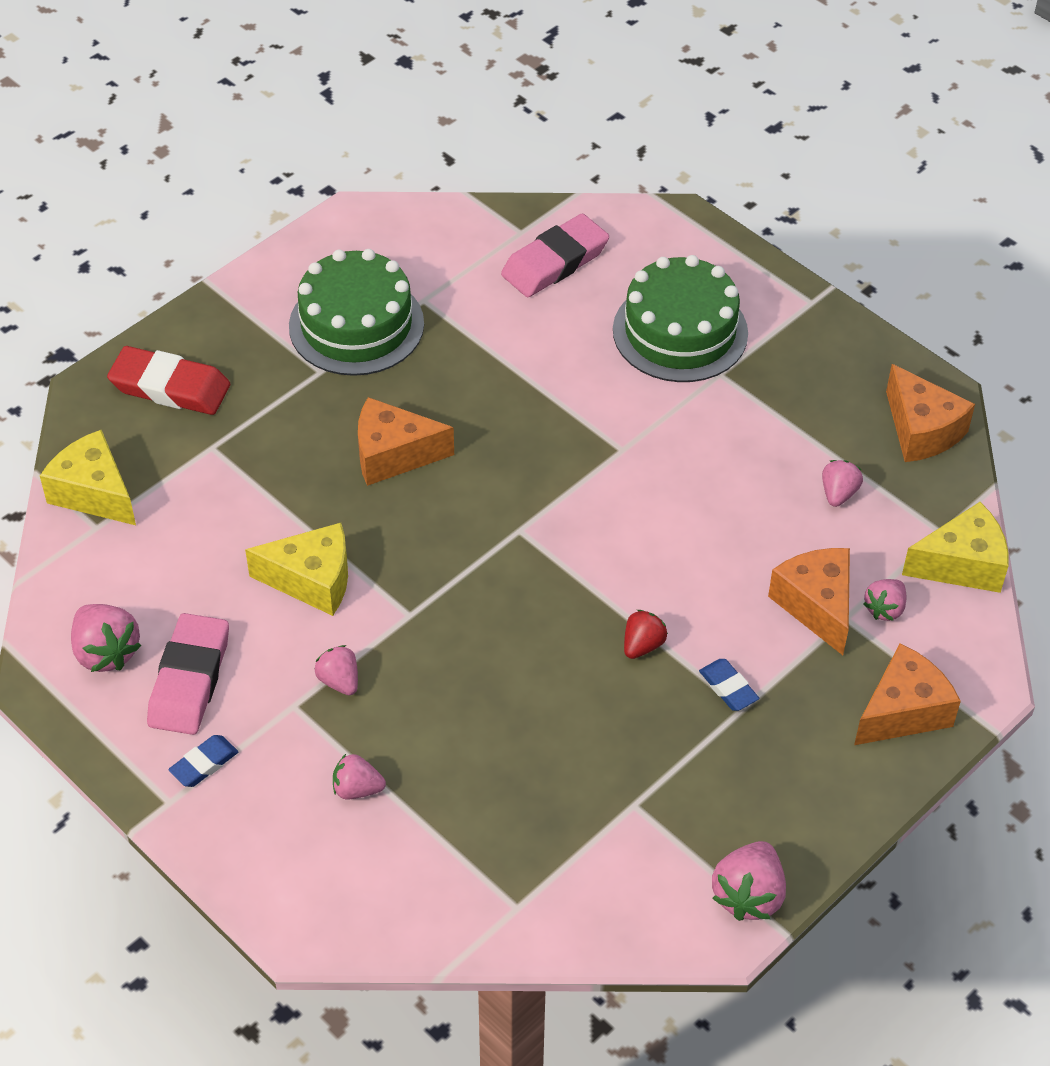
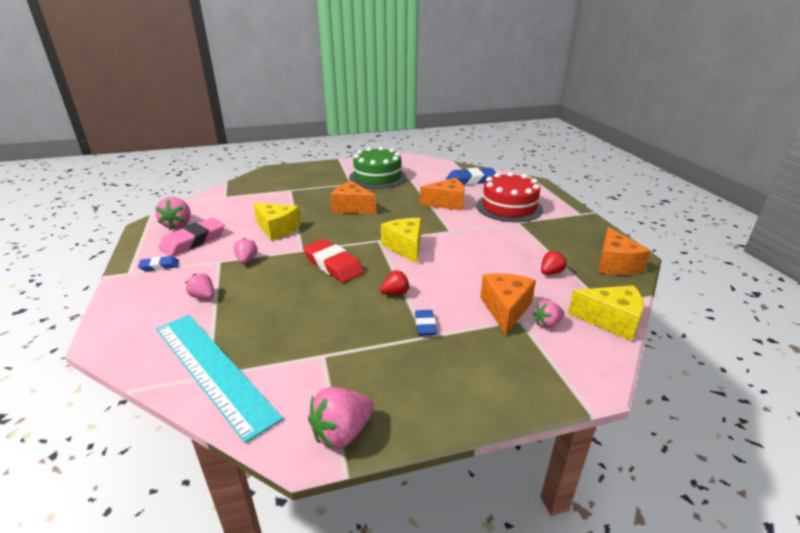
camera: 30 degrees right, 20 degrees down
yellow cheese [40,430,136,525] -> yellow cheese moved to [381,218,421,264]
red eraser [107,346,230,415] -> red eraser moved to [303,239,364,283]
pink eraser [501,214,609,297] -> blue eraser [446,168,496,185]
green cake [613,255,748,382] -> red cake [476,172,543,222]
pink strawberry [822,460,863,507] -> red strawberry [541,251,566,275]
orange cheese [854,643,961,745] -> orange cheese moved to [420,178,465,211]
none -> turquoise ruler [156,315,283,443]

